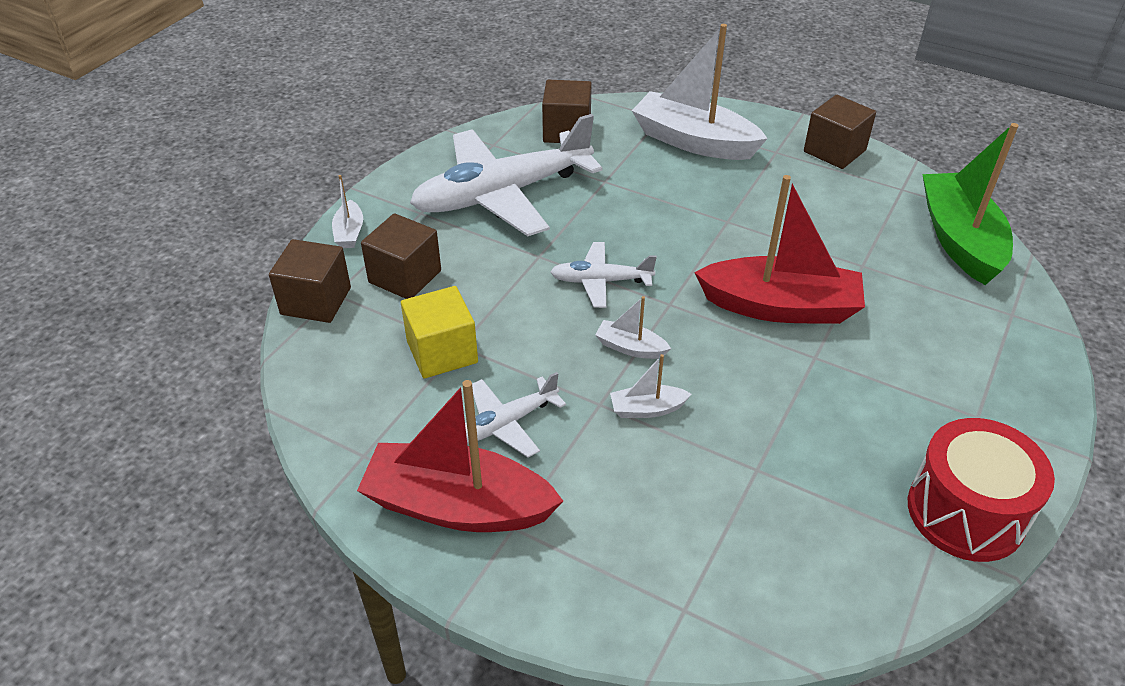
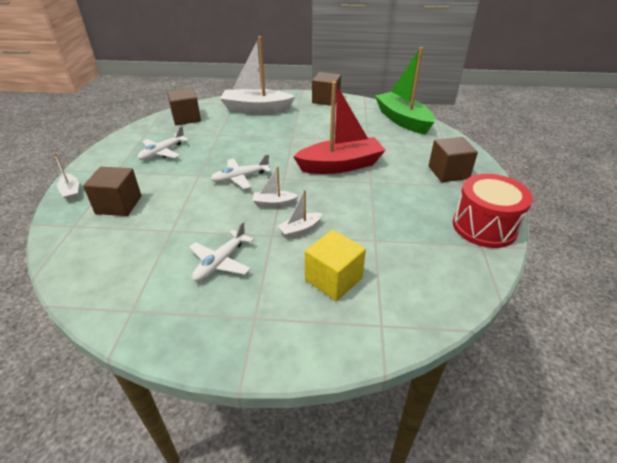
camera: 25 degrees left, 5 degrees down
brown cube [269,239,351,323] -> brown cube moved to [429,137,478,182]
red boat [357,380,563,532] -> none
yellow cube [401,286,478,378] -> yellow cube moved to [305,230,366,301]
white plane [410,114,603,236] -> white plane [138,126,189,160], size x0.48

